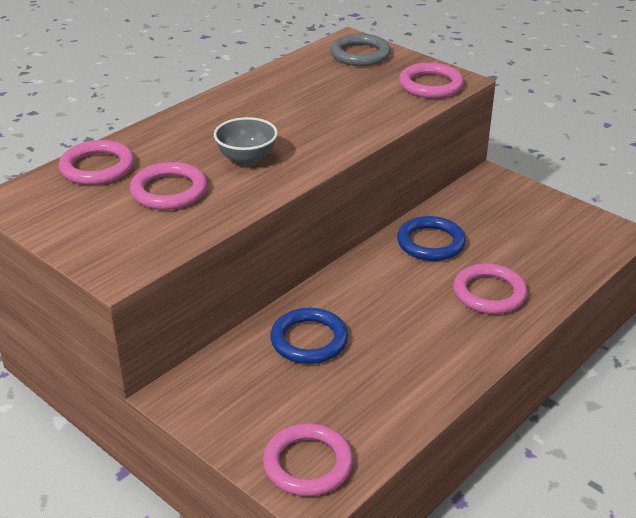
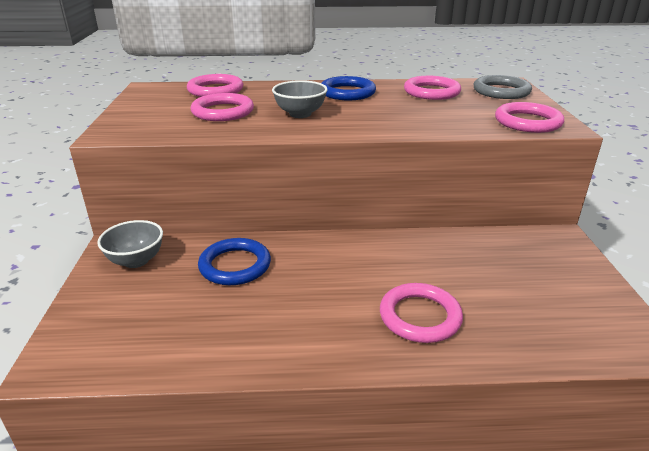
camera: 45 degrees right, 5 degrees down
pink ring [263,423,353,496] -> pink ring moved to [404,76,461,100]
blue ring [397,216,466,261] -> blue ring moved to [322,76,376,100]
none -> grey bowl [97,220,163,268]

